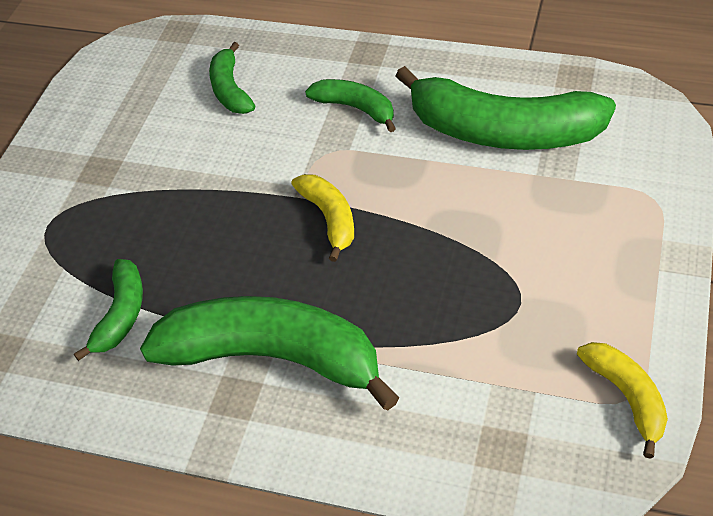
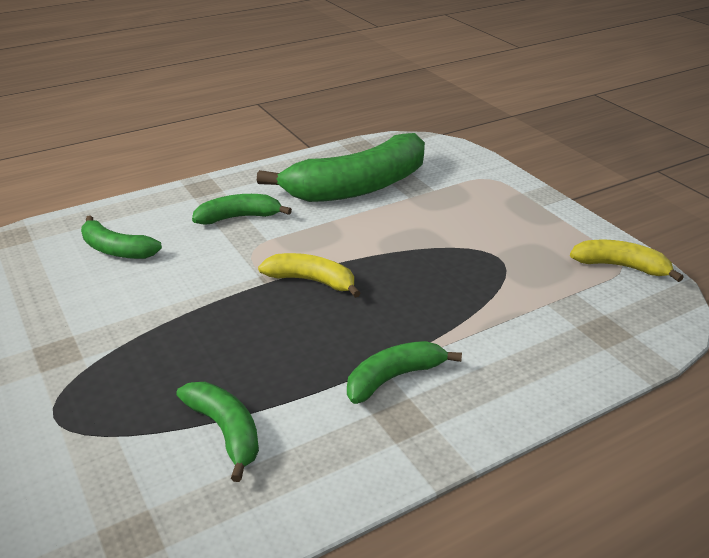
camera: 50 degrees left, 15 degrees down
green banana [140,296,399,410] -> green banana [347,341,462,404], size x0.50

